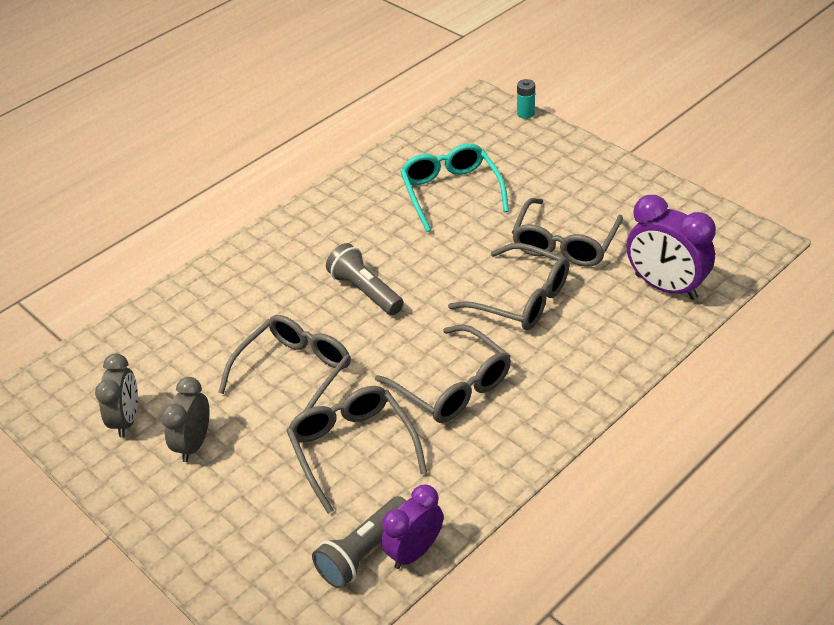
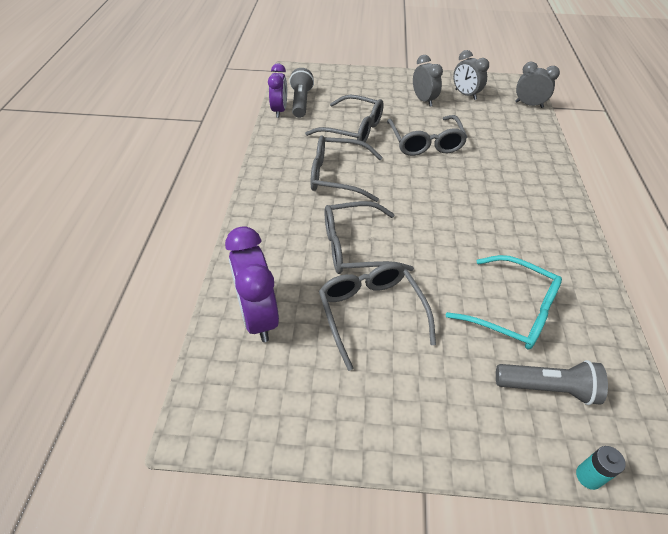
camera: 135 degrees right, 5 degrees up
grey flashlight [326,243,404,315] -> grey flashlight moved to [496,360,608,405]
purple clock [627,195,716,300] -> purple clock turned 105 degrees counterclockwise [225,226,279,342]
none -> grey clock [515,62,560,108]

